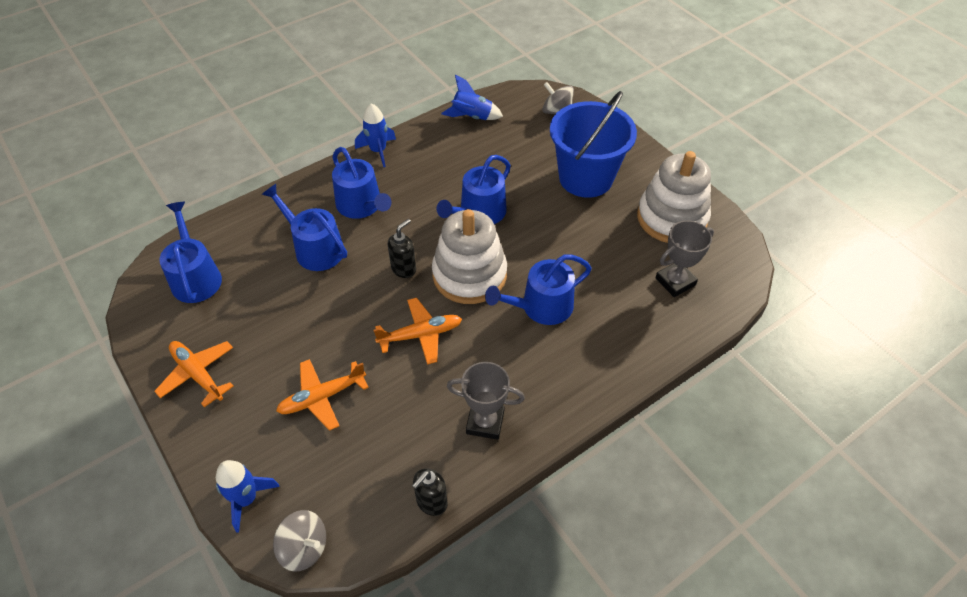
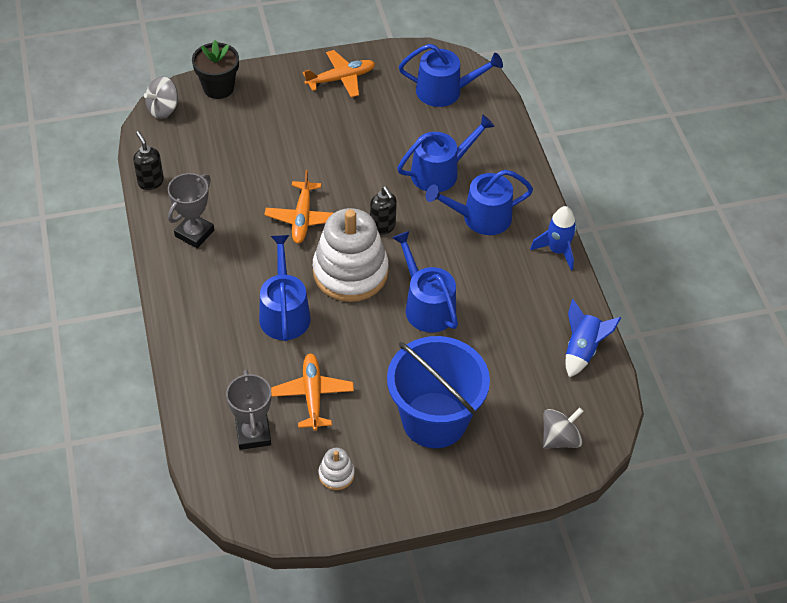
camera: 110 degrees right, 0 degrees up
blue rocket [216,460,280,533] -> black flower pot [192,40,239,99]
orange plane [276,359,369,431] -> orange plane moved to [271,354,354,431]
white stacking toy [637,151,711,243] -> white stacking toy [318,448,355,490], size x0.43

